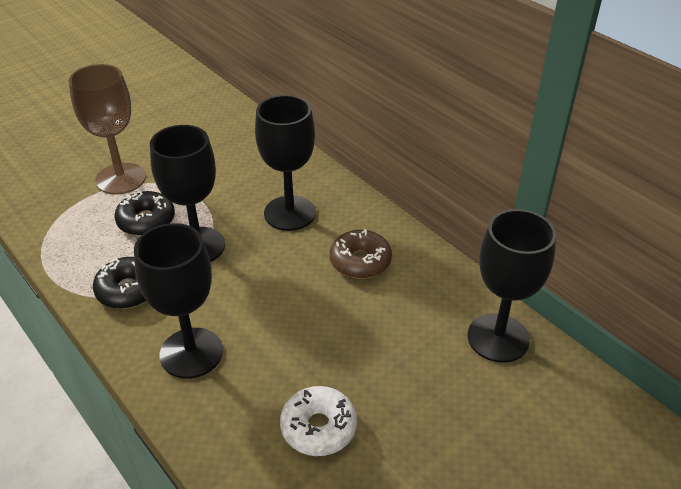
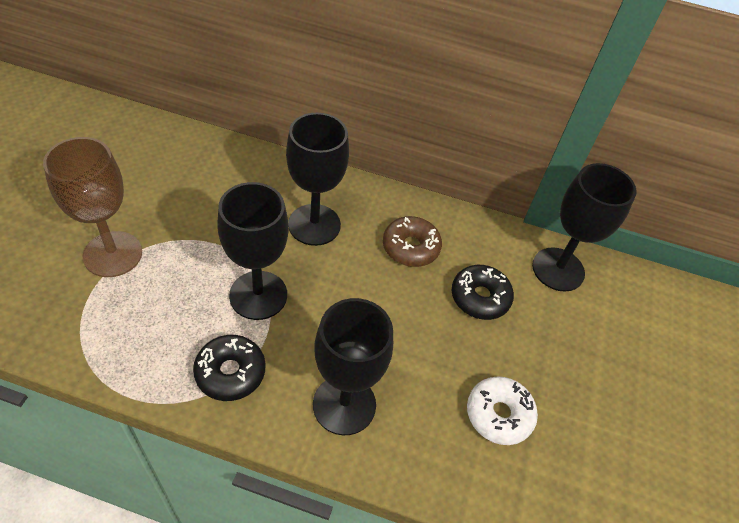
camera: 40 degrees left, 10 degrees up
black donut [114,191,175,236] -> black donut moved to [452,265,514,320]

